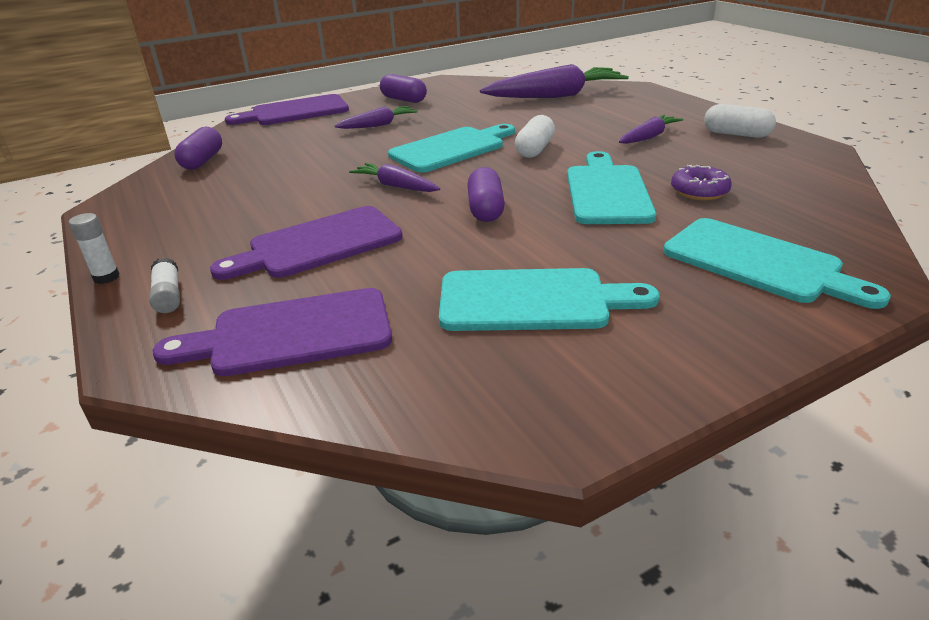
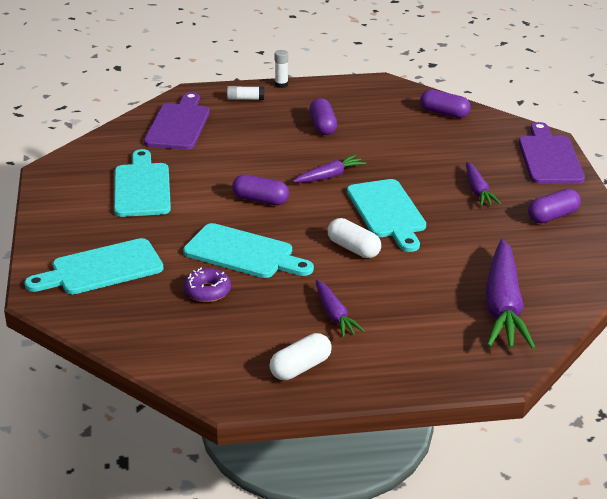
camera: 110 degrees right, 0 degrees up
purple cutting board [210,206,403,280] -> none
turquoise cutting board [439,268,659,331] -> turquoise cutting board turned 150 degrees clockwise [114,149,171,217]
none -> purple capsule [309,98,337,135]

